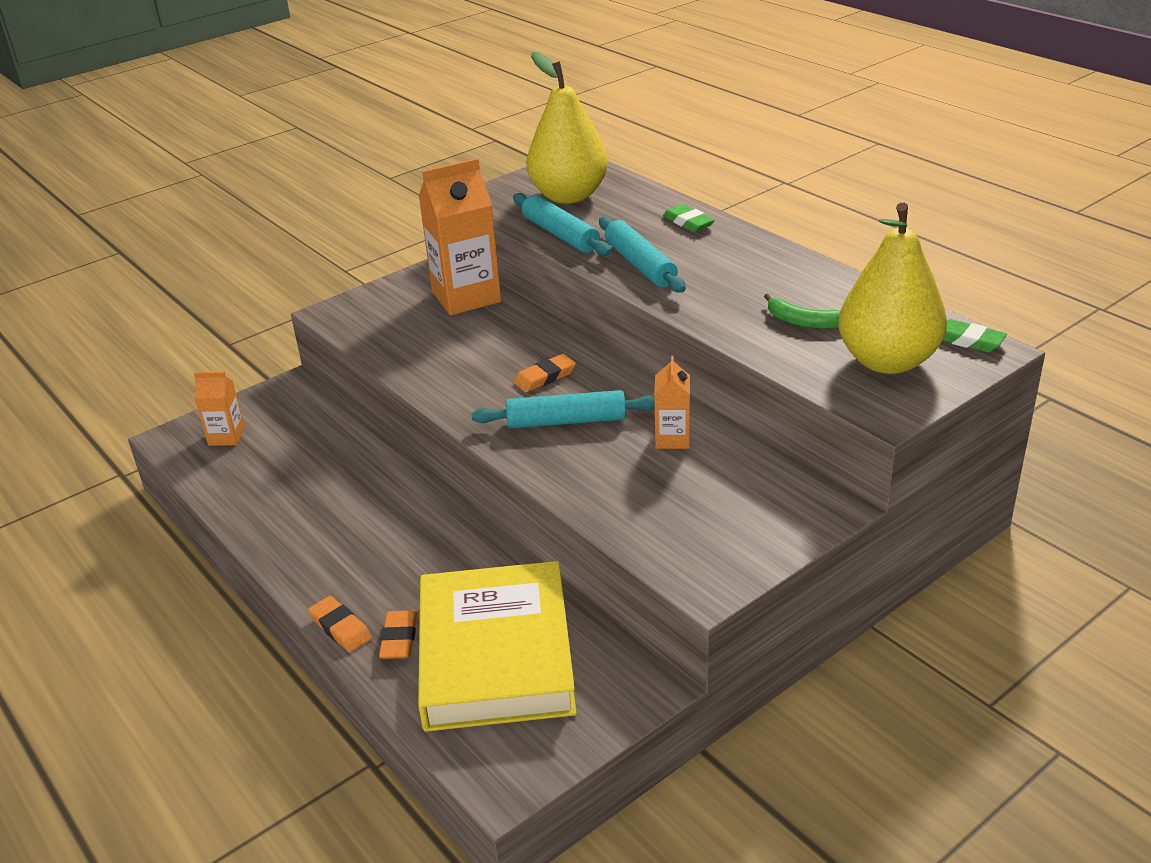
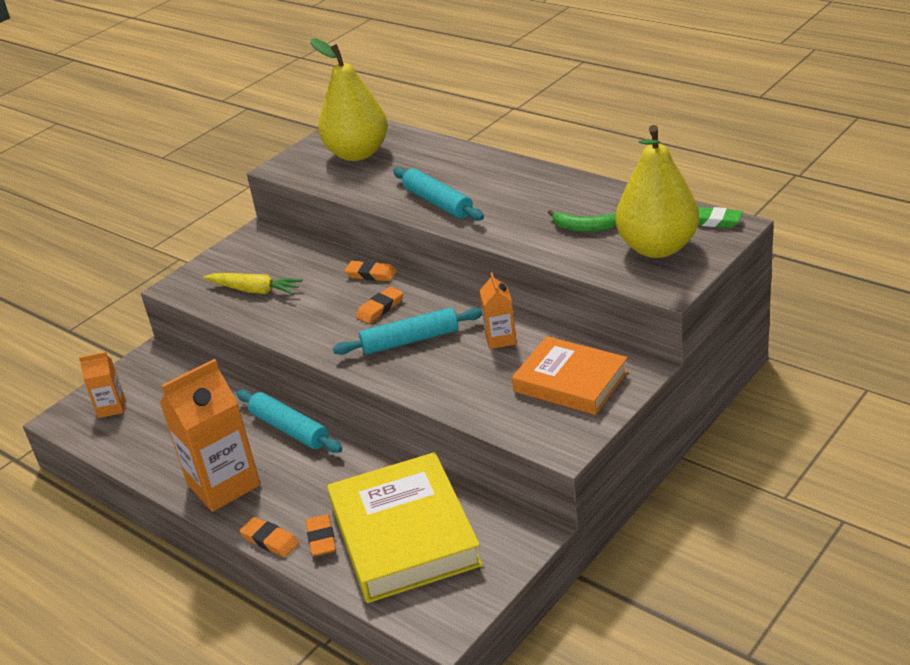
camera: 10 degrees left, 0 degrees up
orange carton [418,158,501,315] -> orange carton moved to [160,359,260,512]
turquoise rolling pin [513,193,611,256] -> turquoise rolling pin moved to [236,389,342,453]
green eraser [663,204,715,232] -> none
none -> yellow carrot [203,273,303,295]
none -> orange eraser [345,261,397,281]
none -> orange book [512,336,628,415]

